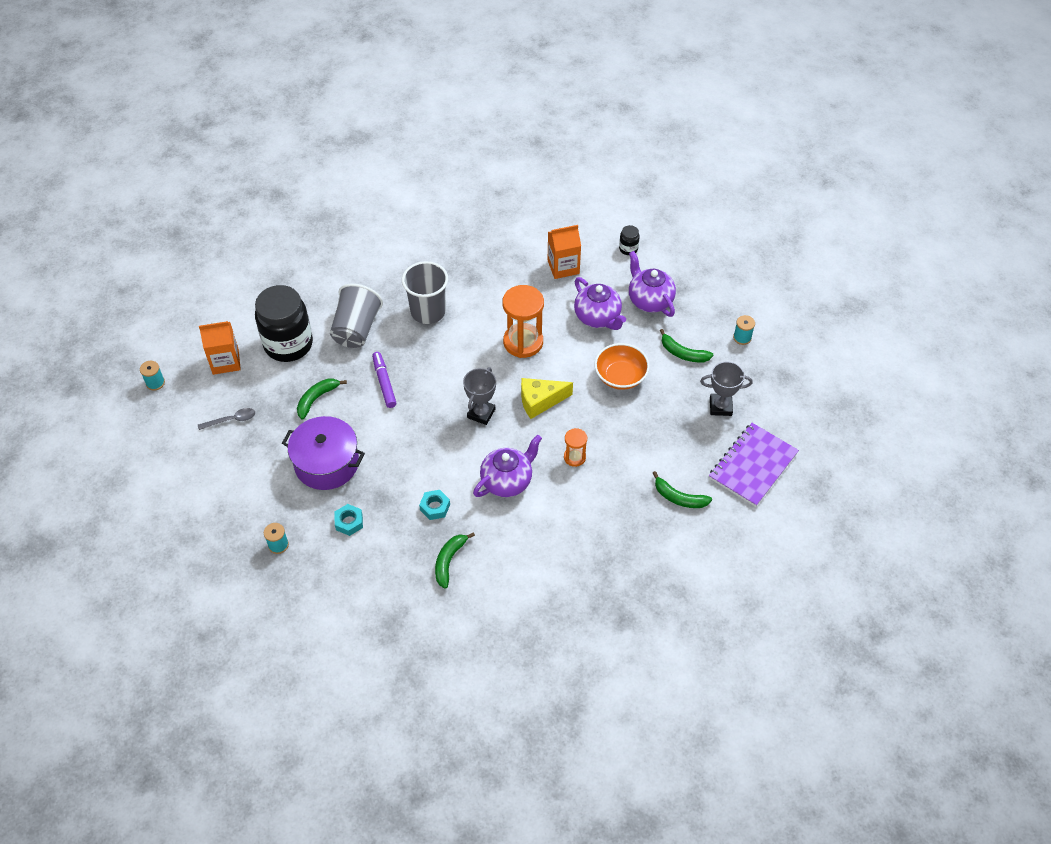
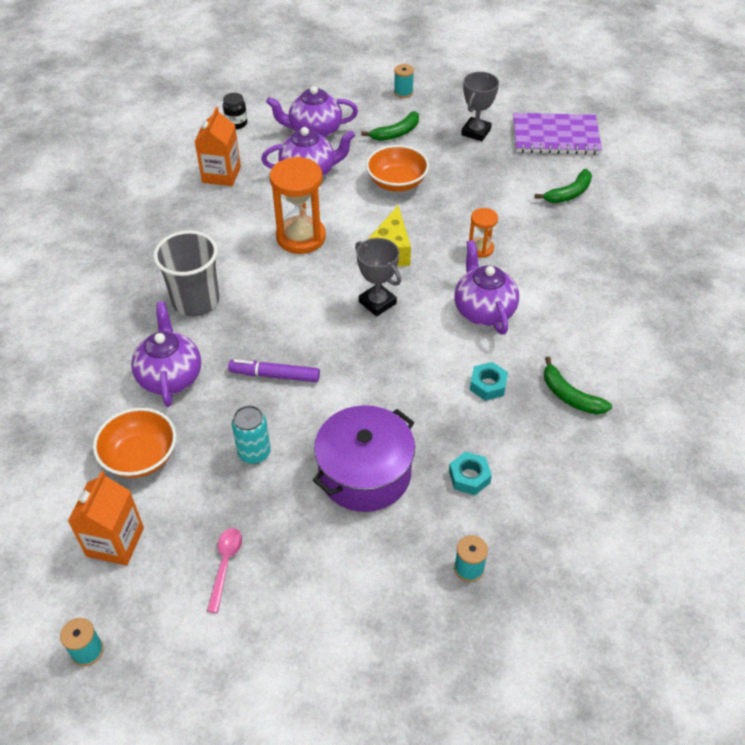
camera: 65 degrees left, 5 degrees down
grey spoon [198,408,255,430] -> pink spoon [207,528,242,613]
black jar [255,285,313,362] -> orange bowl [93,408,176,478]
green banana [297,379,347,420] -> turquoise can [232,405,271,464]
grey cup [330,283,383,348] -> purple teapot [131,302,201,407]
purple notebook [709,423,799,507] -> purple notebook turned 60 degrees counterclockwise [513,113,602,155]

